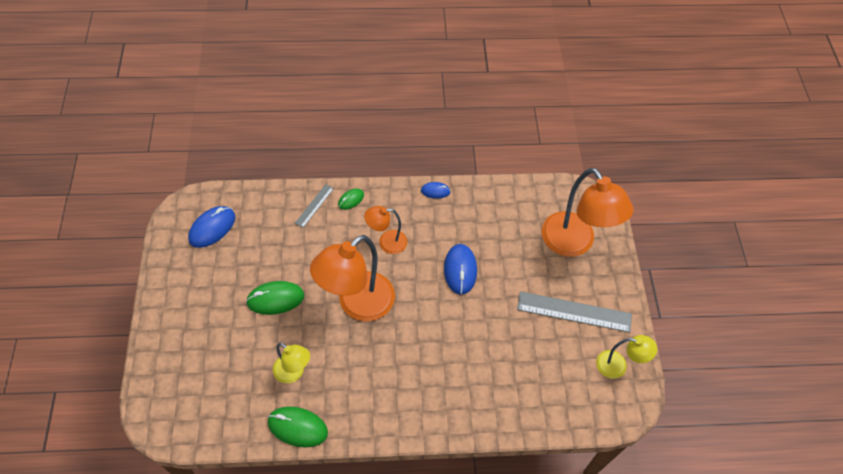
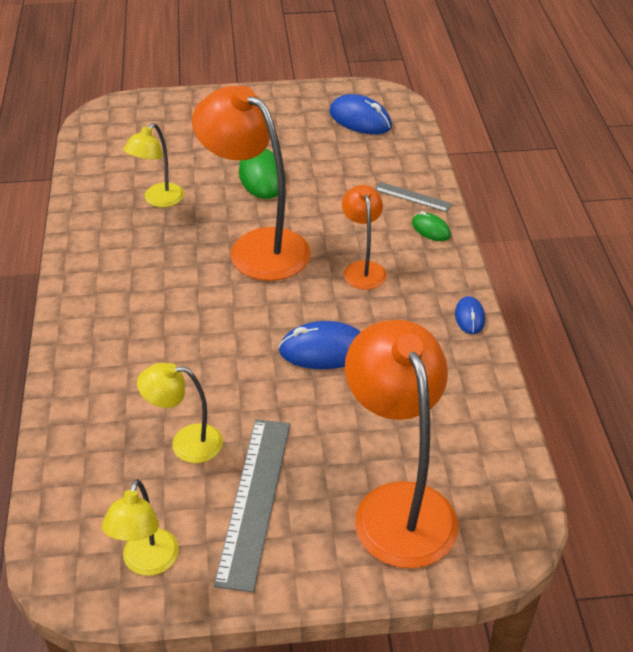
camera: 90 degrees right, 15 degrees down
green mouse [268,406,328,448] -> none
orange lamp [542,168,634,257] -> orange lamp turned 105 degrees clockwise [345,320,458,568]
none -> yellow lamp [137,363,223,463]

